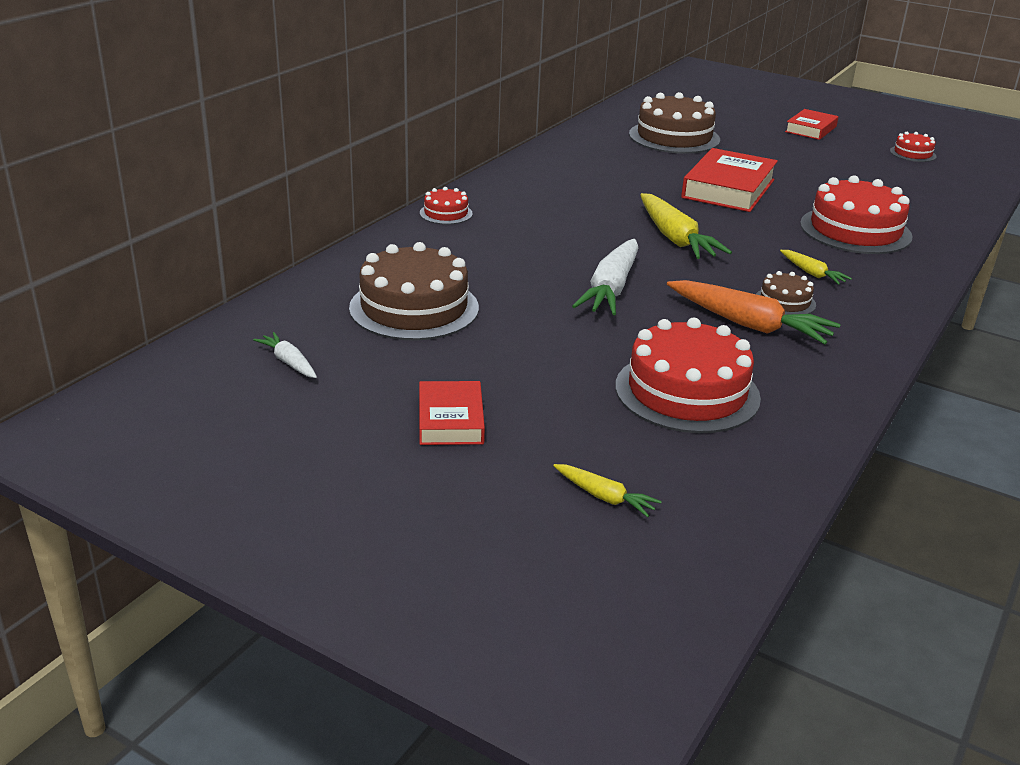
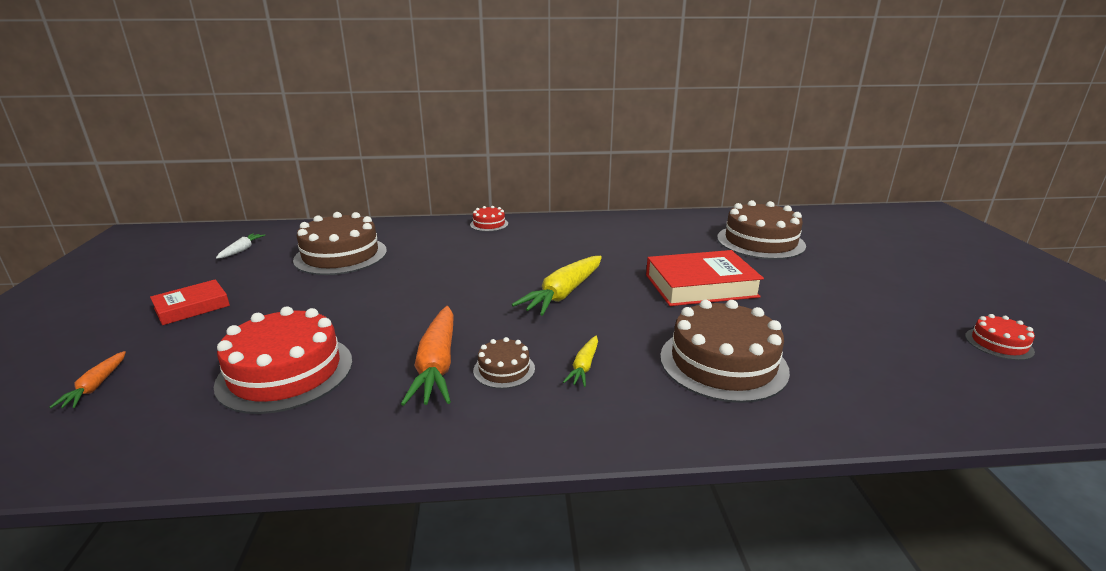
camera: 55 degrees right, 5 degrees down
yellow carrot [553,464,662,517] -> orange carrot [49,351,126,408]
white carrot [572,239,639,315] -> none
red book [785,109,838,140] -> none
red cake [800,175,913,254] -> brown cake [660,300,790,403]

